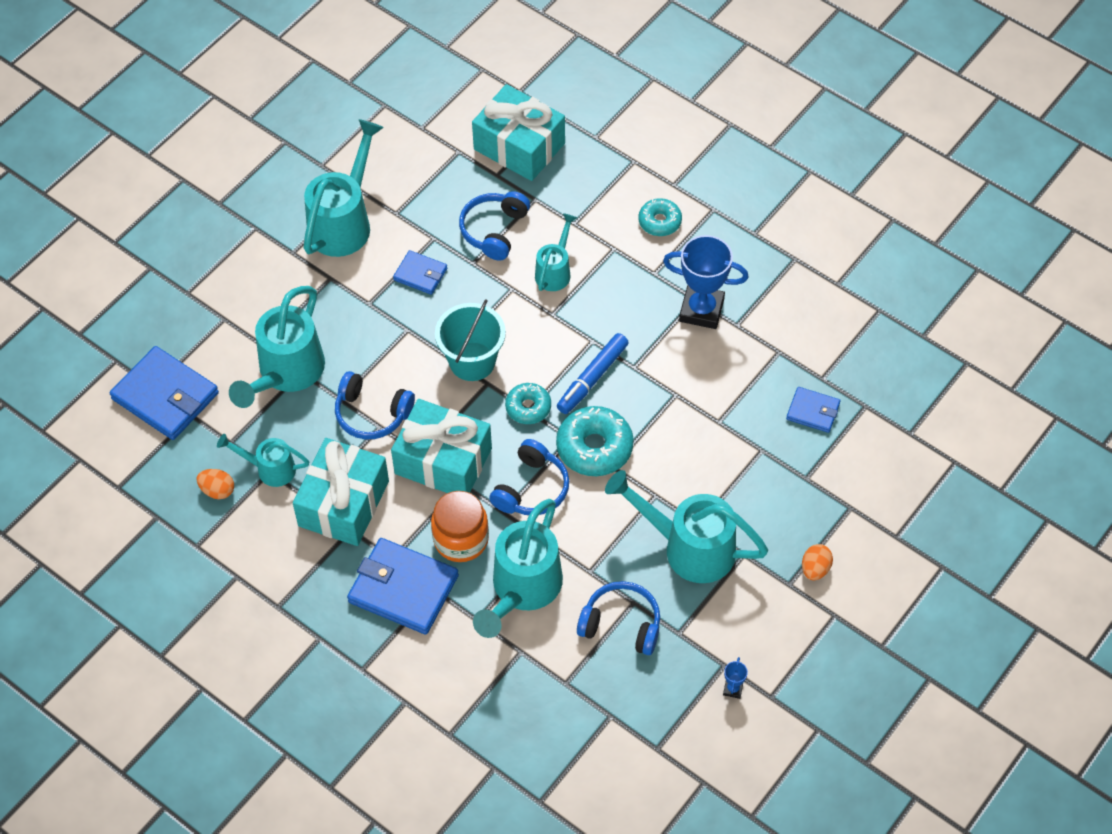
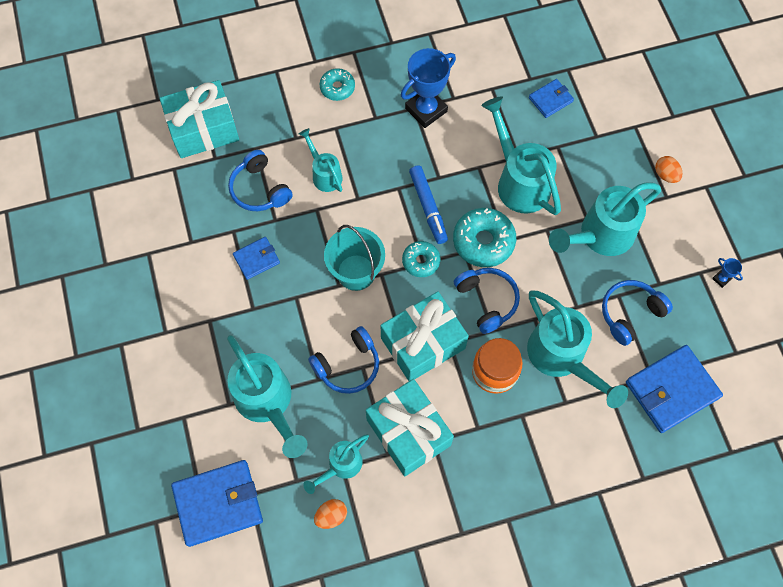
camera: 55 degrees left, 10 degrees up
turquoise watering can [303,119,384,257] -> turquoise watering can moved to [481,96,561,215]
blue wallet [347,538,459,635] -> blue wallet moved to [626,345,723,433]

